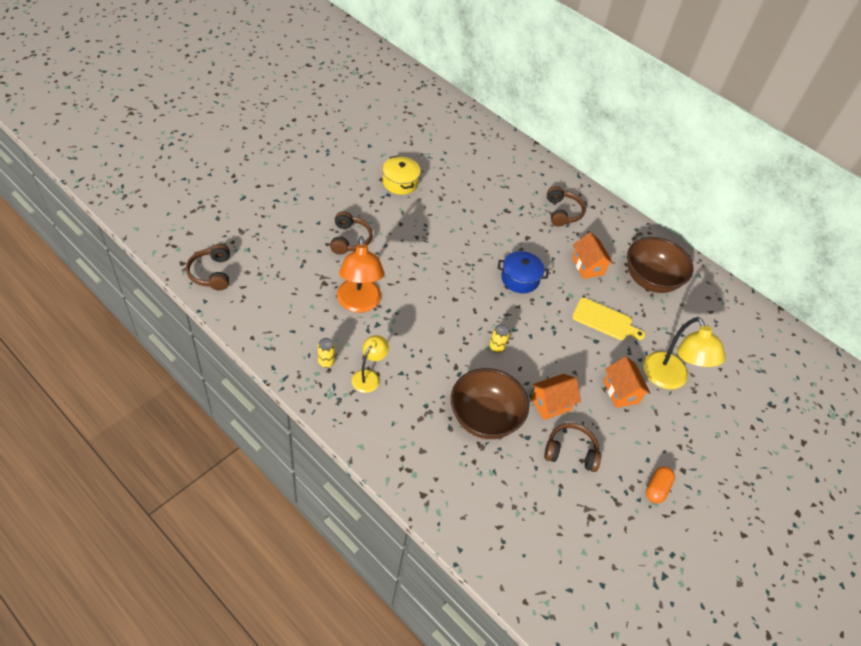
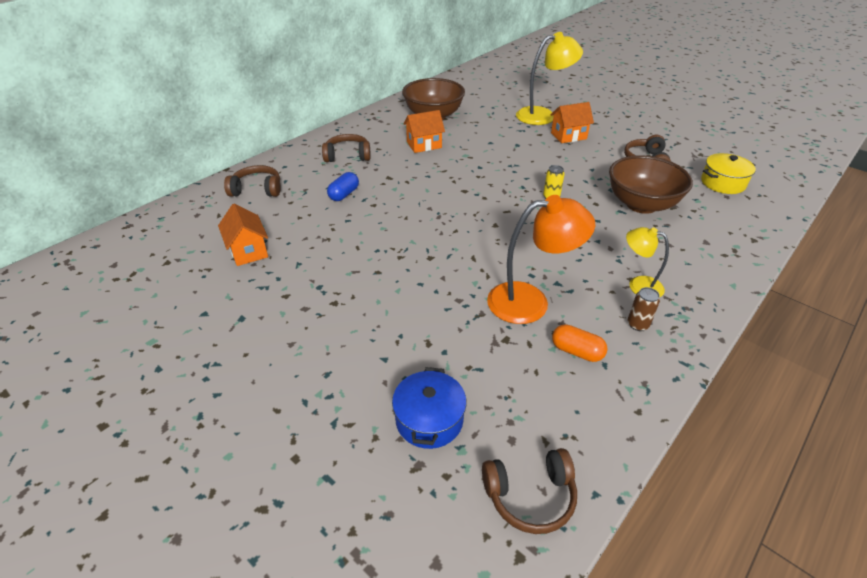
camera: 85 degrees left, 10 degrees down
yellow can [318,338,335,368] -> brown can [628,287,660,331]
brown headphones [330,211,372,255] -> brown headphones moved to [224,165,281,197]
yellow pot [382,156,421,195] -> yellow pot moved to [701,153,756,194]
blue pot [498,251,549,293] -> blue pot moved to [392,367,467,449]
orange house [531,374,581,420] -> orange house moved to [218,204,268,266]
yellow cutting board [572,298,645,340] -> none
orange capsule [646,466,675,504] -> orange capsule moved to [552,324,608,362]
none -> blue capsule [327,172,359,201]

